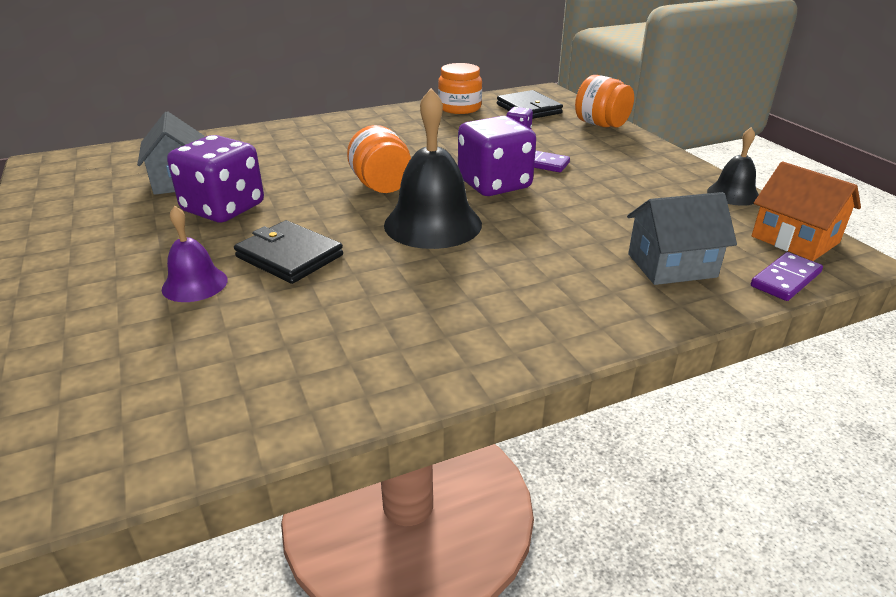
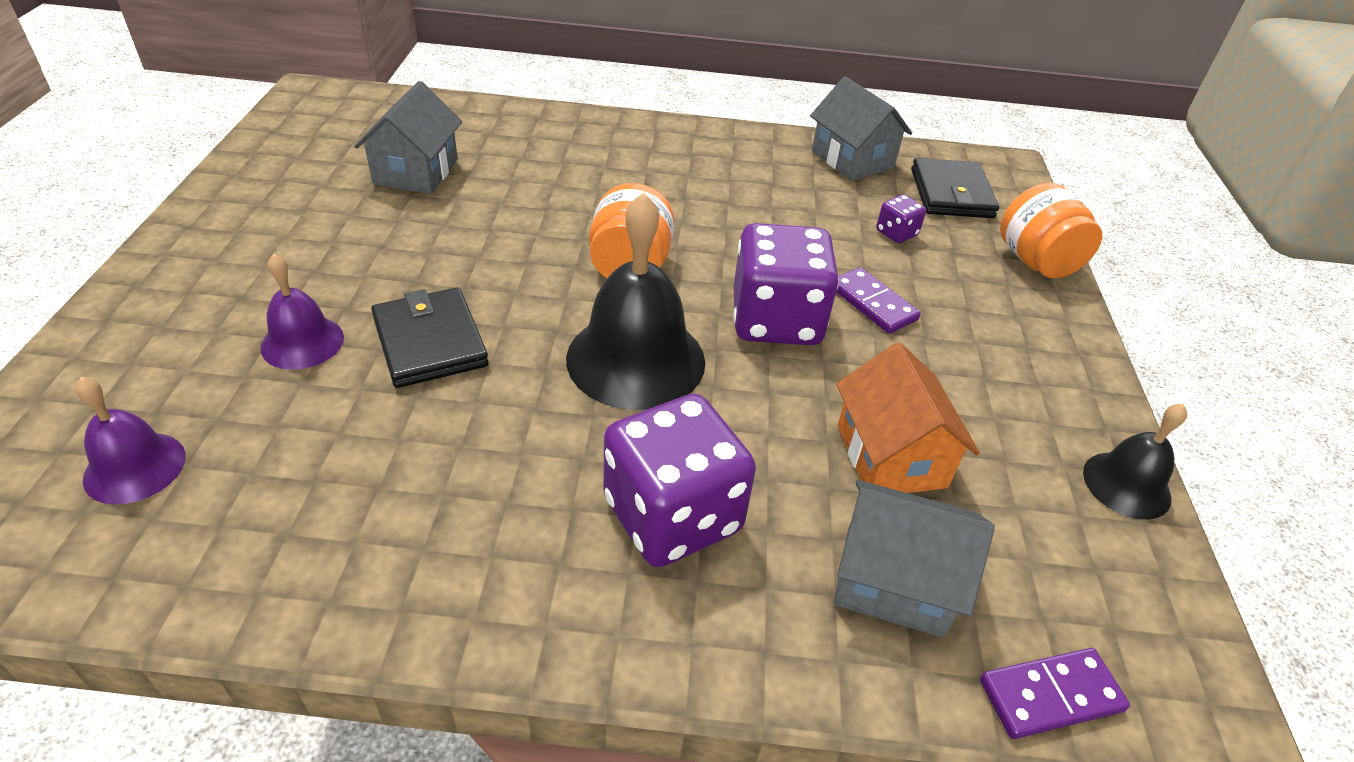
camera: 25 degrees right, 10 degrees up
purple dice [167,135,264,222] -> purple dice moved to [603,394,756,567]
orange jar [438,63,482,114] -> grey house [810,76,912,181]
orange house [752,161,861,261] -> orange house moved to [836,342,980,493]
none -> purple bell [75,377,186,505]

